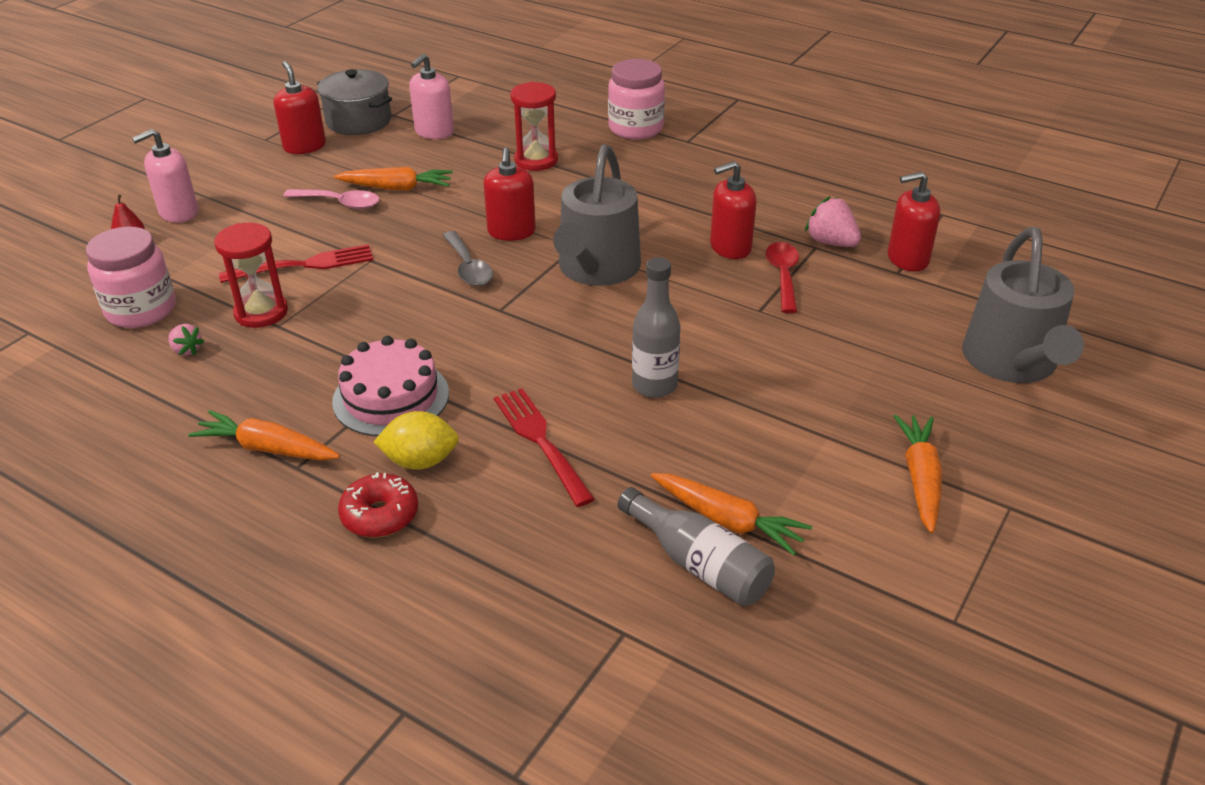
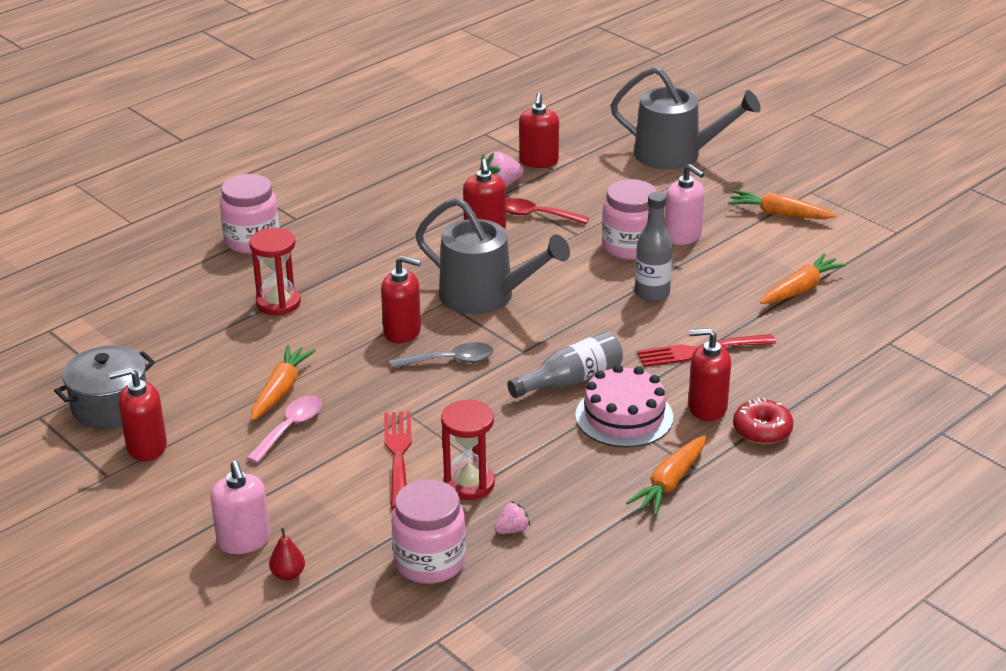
camera: 75 degrees left, 5 degrees down
yellow lemon [373,411,459,470] -> red soap dispenser [688,328,731,421]
pink soap dispenser [409,54,454,139] -> pink soap dispenser moved to [665,164,705,245]
grey bottle [618,487,775,606] -> grey bottle moved to [507,331,623,398]
none -> pink jar [602,179,657,260]

